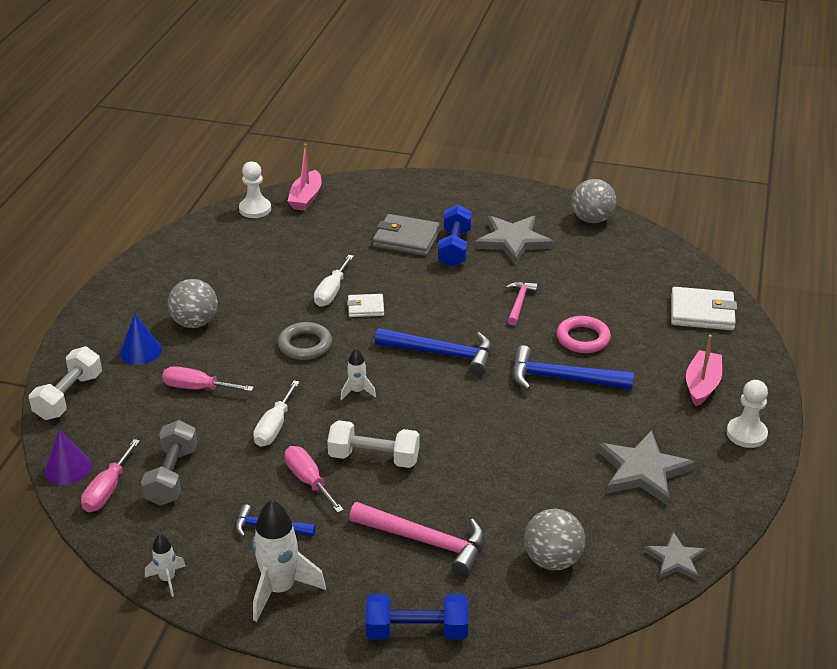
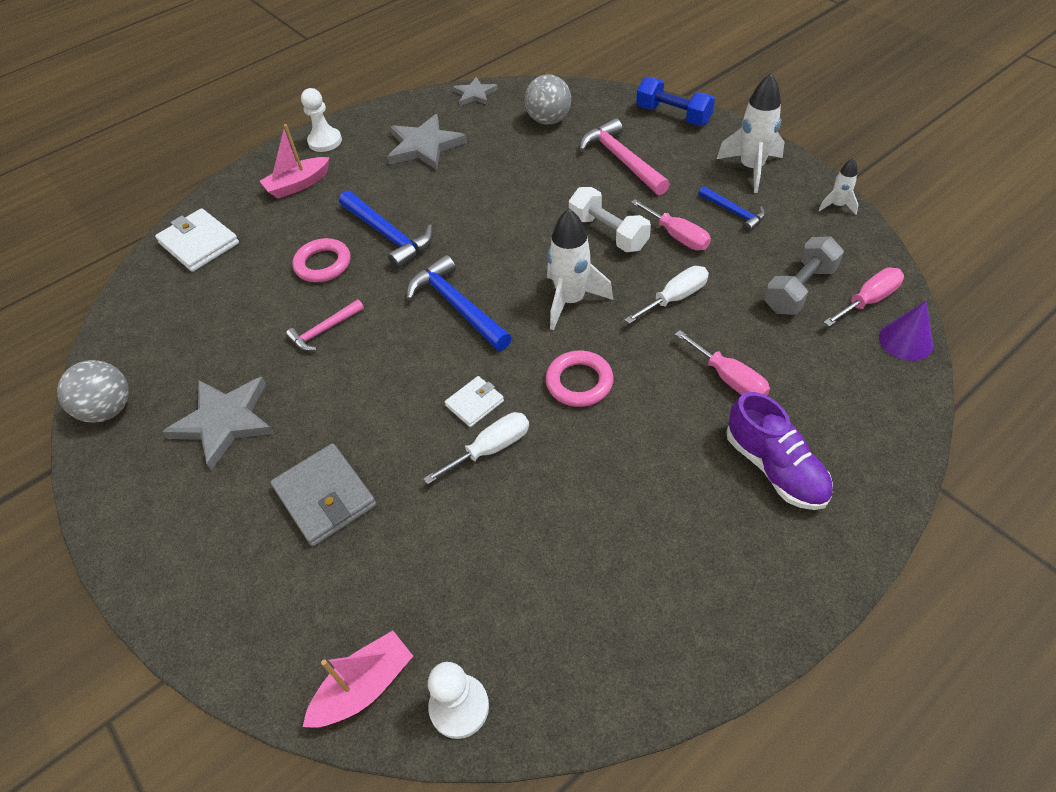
camera: 140 degrees left, 15 degrees up
white dumbbell [29,347,102,420] -> none
blue cone [120,314,162,365] -> purple shoe [726,392,833,510]
grey ball [168,279,218,328] -> none
grey ring [278,322,332,360] -> pink ring [545,351,613,407]
pink screwdriver [285,446,344,513] -> pink screwdriver turned 45 degrees counterclockwise [631,199,711,251]
white rocket [340,349,376,400] -> white rocket [547,208,613,330], size x1.92
white wallet [347,294,384,317] -> white wallet turned 75 degrees counterclockwise [445,376,504,427]
blue dumbbell [438,204,472,267] -> none

